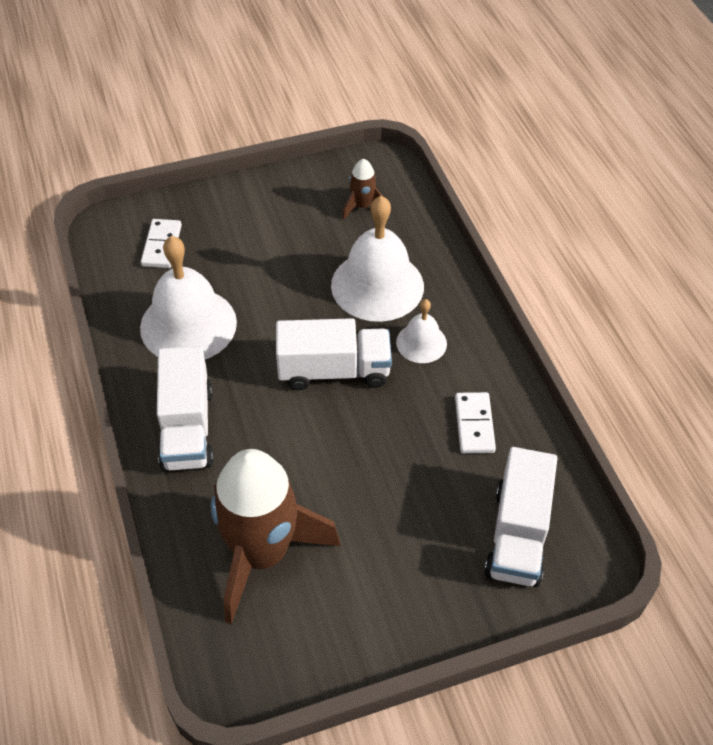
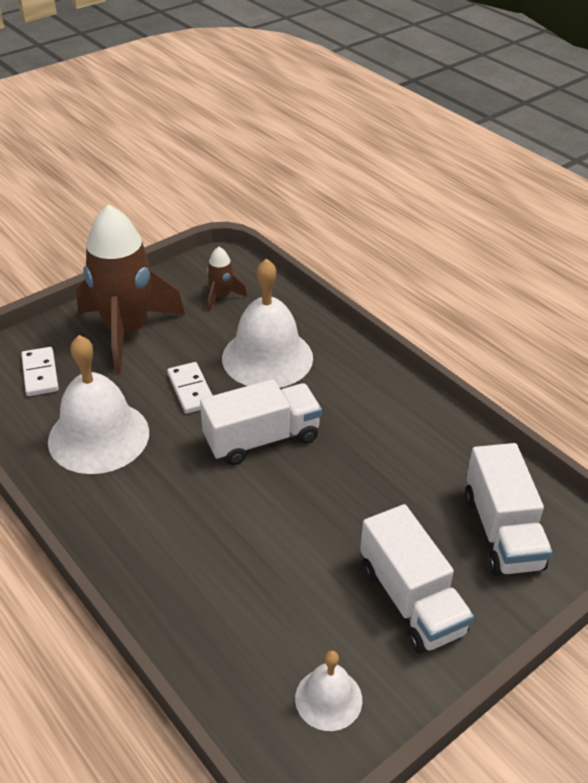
camera: 20 degrees left, 10 degrees down
white truck [157,346,214,471] -> white truck moved to [360,504,474,654]
brown rocket [211,449,340,625] -> brown rocket moved to [76,204,185,374]
white bell [396,299,447,363] -> white bell moved to [295,650,362,731]
white domino [455,392,496,453] -> white domino moved to [167,362,213,414]

